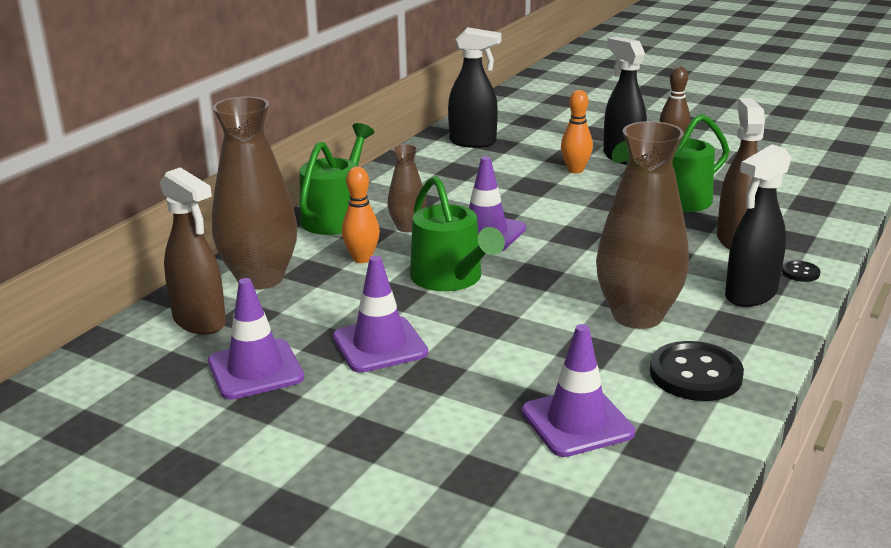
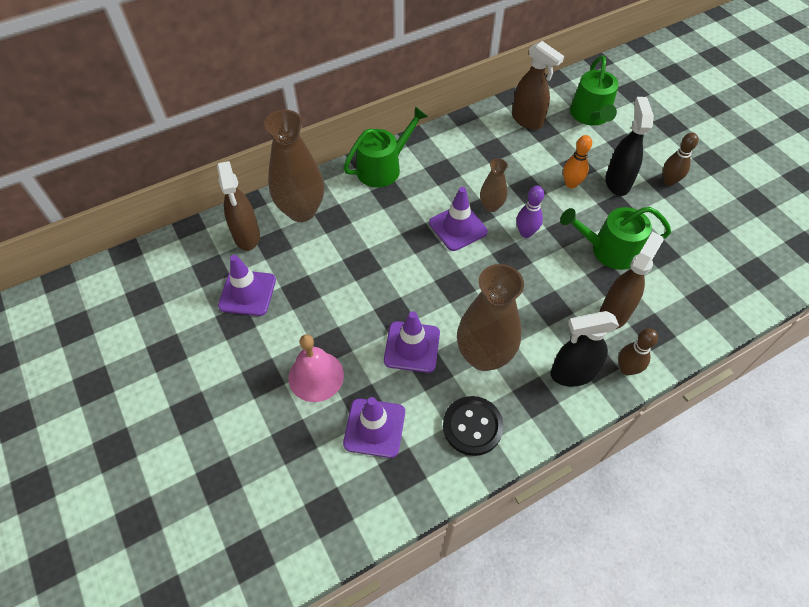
camera: 30 degrees right, 30 degrees up
purple traffic cone [333,256,428,373] -> purple traffic cone moved to [384,311,440,373]
orange bowling pin [342,167,380,263] -> none
brown vase [388,144,426,232] -> brown vase moved to [480,158,508,212]
green watering can [410,176,505,291] -> green watering can moved to [570,55,619,126]
black spray bottle [448,27,502,148] -> brown spray bottle [512,41,564,130]
black button [782,261,820,282] -> brown bowling pin [618,328,658,376]
none -> pink bell [289,334,344,402]
none -> purple bowling pin [517,186,544,238]

